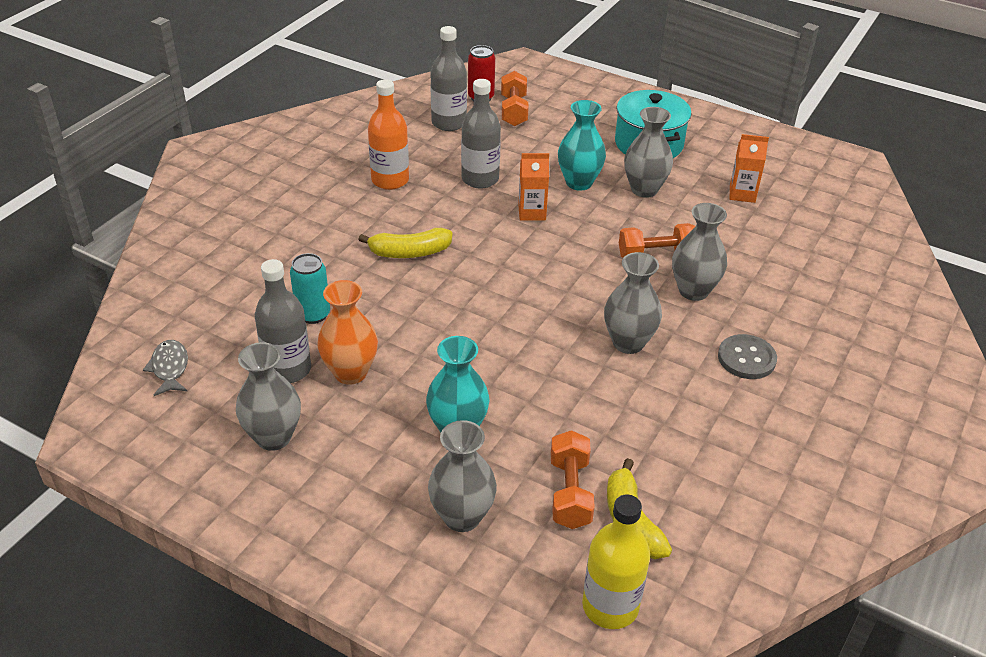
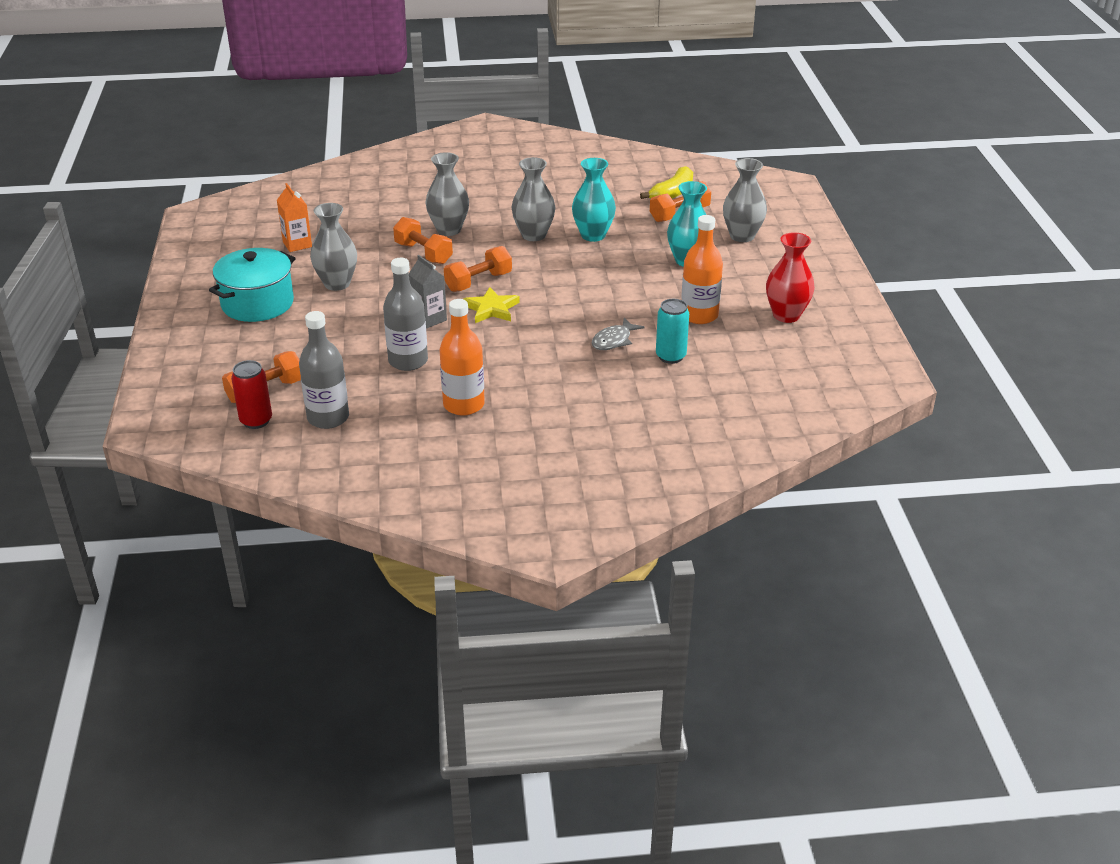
camera: 125 degrees left, 5 degrees down
grey fish [143,340,188,396] -> grey fish moved to [592,318,645,350]
grey vase [236,342,301,451] -> red vase [766,232,815,323]
grey bottle [255,259,311,383] -> none
orange vase [317,280,378,385] -> orange bottle [681,215,723,324]
yellow banana [358,228,453,258] -> none
orange carton [518,153,549,221] -> grey carton [409,255,447,329]
turquoise vase [558,100,606,191] -> turquoise vase moved to [572,158,616,242]
yellow bottle [582,495,650,629] -> none
grey button [718,334,777,379] -> none
none -> orange dumbbell [444,246,512,292]
none -> yellow star [464,287,520,323]

